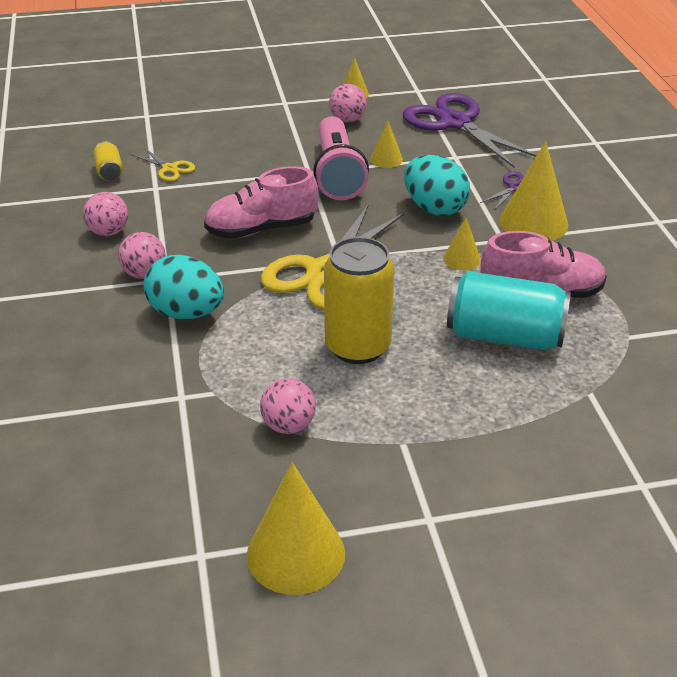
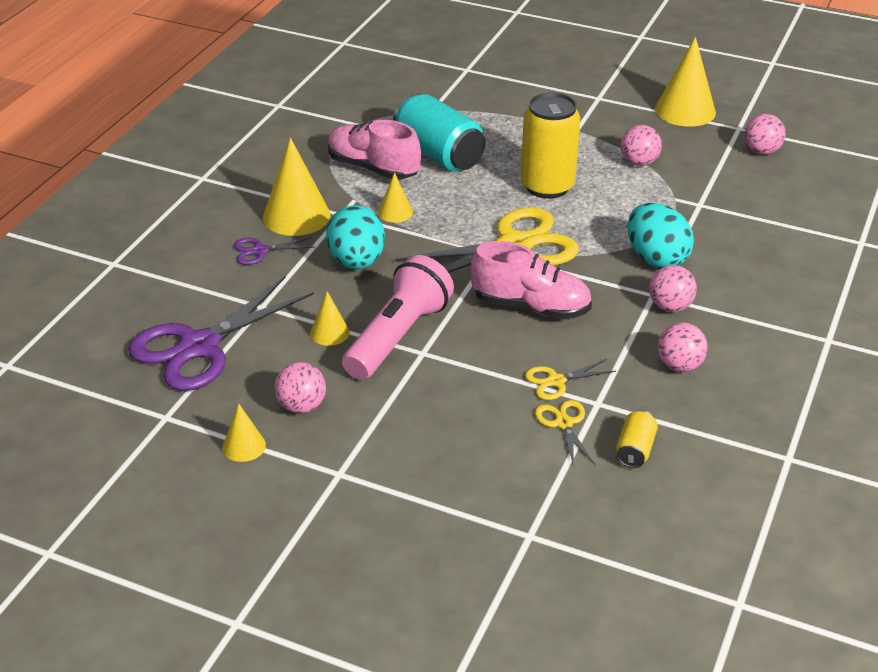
camera: 145 degrees left, 0 degrees up
purple scissors [403,93,537,167] -> purple scissors turned 45 degrees clockwise [128,276,314,391]
none -> yellow scissors [525,359,616,400]
none -> pink ball [744,114,786,155]

